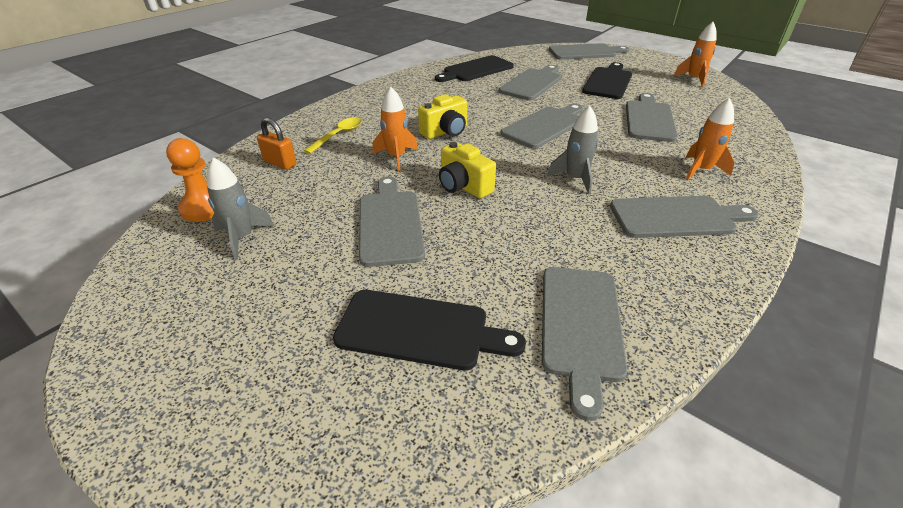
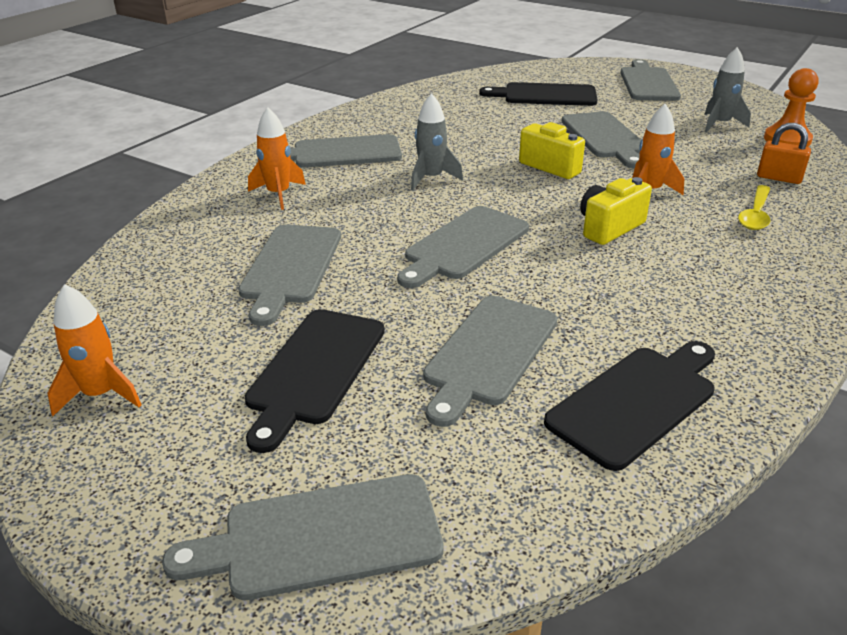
camera: 175 degrees right, 5 degrees down
grey cutting board [542,267,628,421] -> grey cutting board moved to [620,59,681,101]

